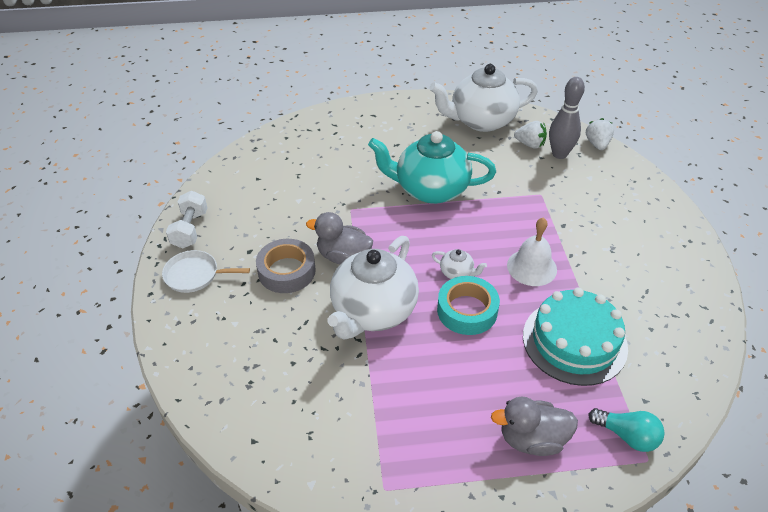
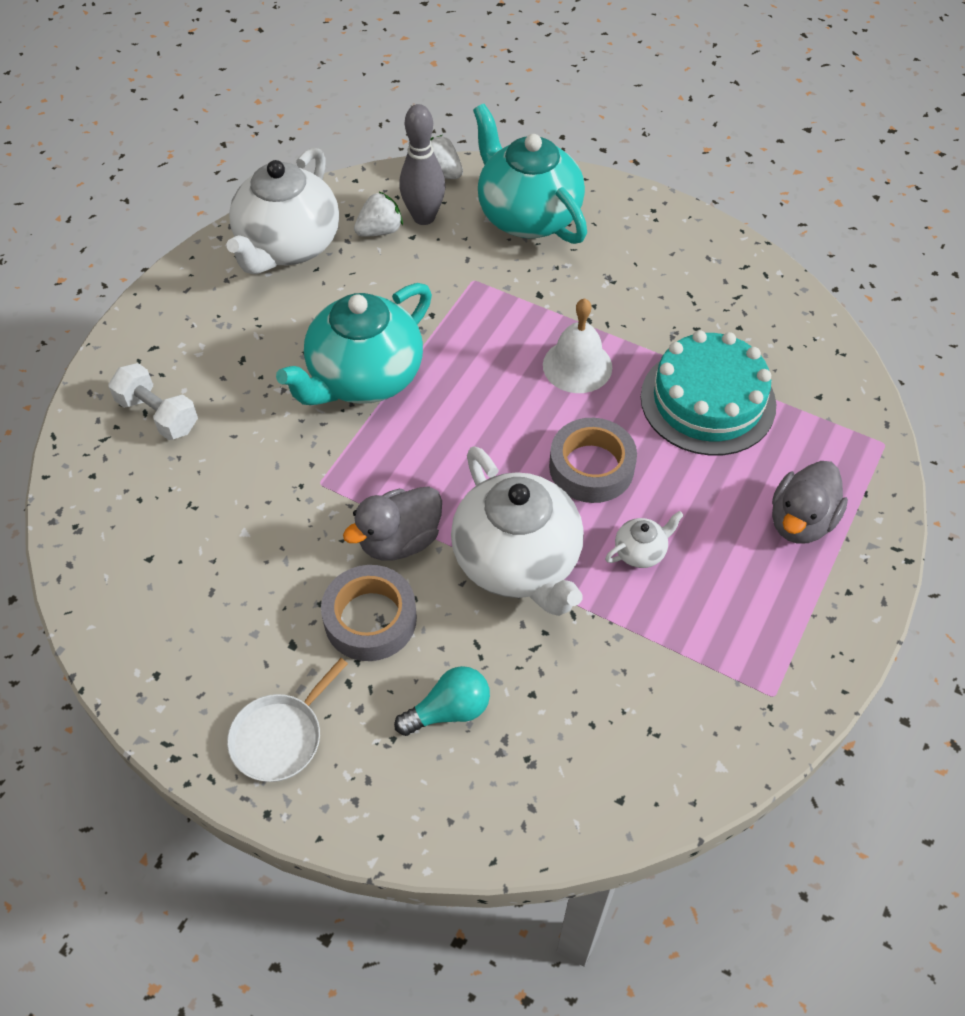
camera: 55 degrees left, 10 degrees up
white dumbbell [166,191,208,249] -> white dumbbell moved to [108,363,198,440]
white teapot [432,249,487,279] -> white teapot moved to [605,511,684,568]
turquoise tape [437,276,500,335] -> grey tape [549,418,637,503]
turquoise light bulb [588,408,665,452] -> turquoise light bulb moved to [394,666,490,736]
none -> turquoise teapot [473,104,587,244]

